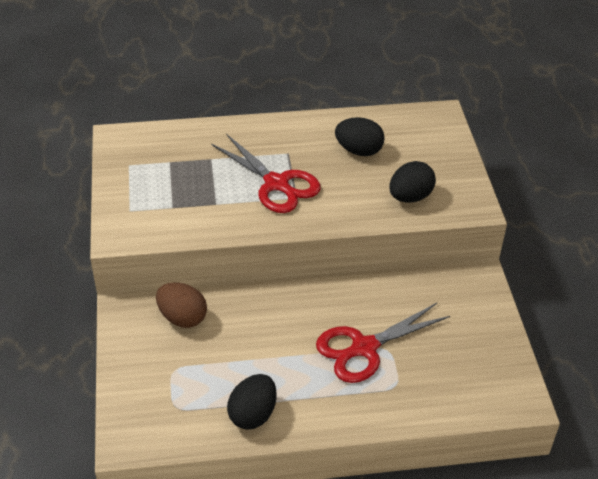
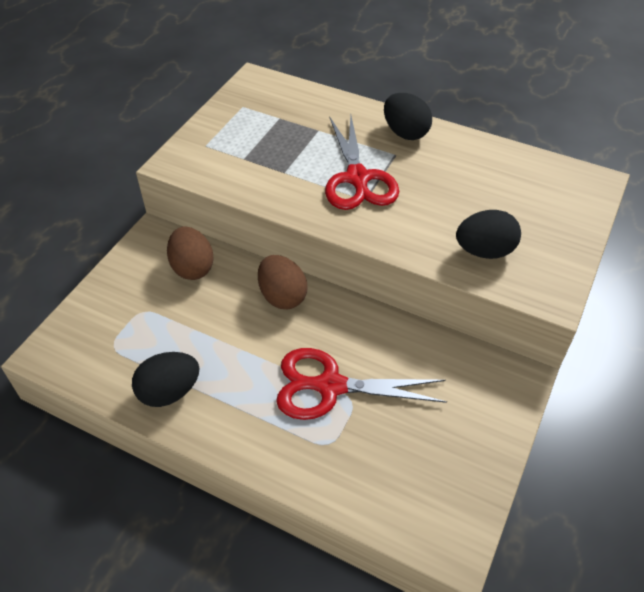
camera: 35 degrees right, 5 degrees up
black egg [335,117,385,156] -> black egg moved to [384,93,432,140]
none -> brown egg [258,255,307,309]

